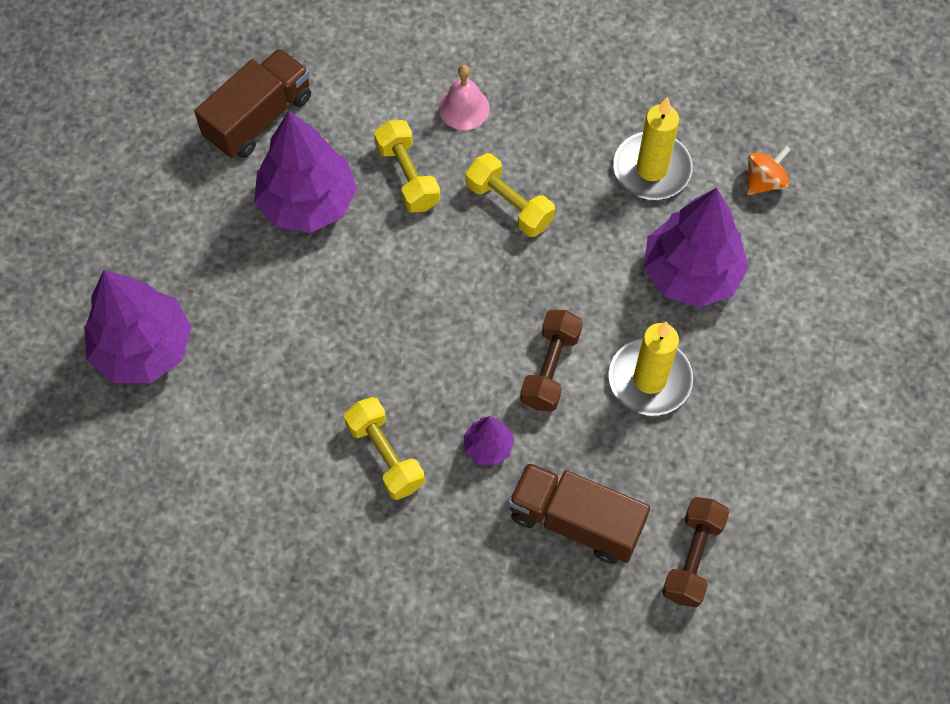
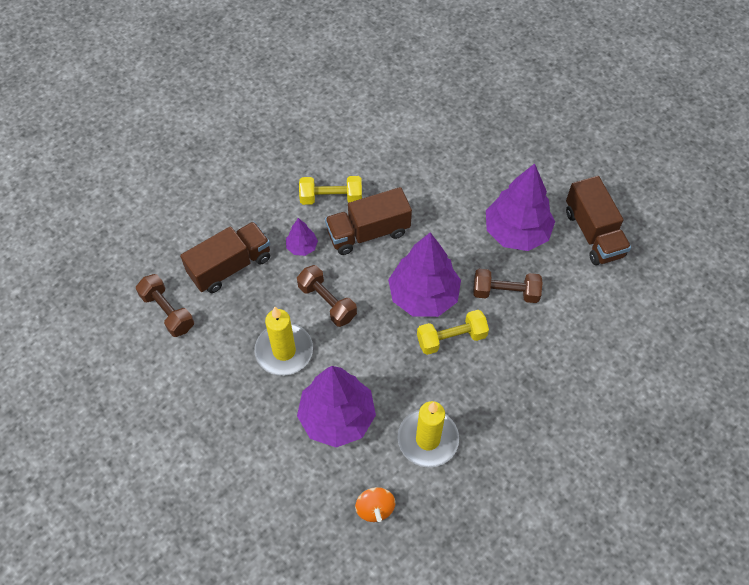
camera: 120 degrees right, 5 degrees down
purple tree [84,270,192,383] -> purple tree moved to [388,232,461,317]
yellow dumbbell [374,120,440,213] -> brown dumbbell [473,269,543,303]
pink bell [439,65,490,130] -> none
none -> brown truck [325,187,412,255]

